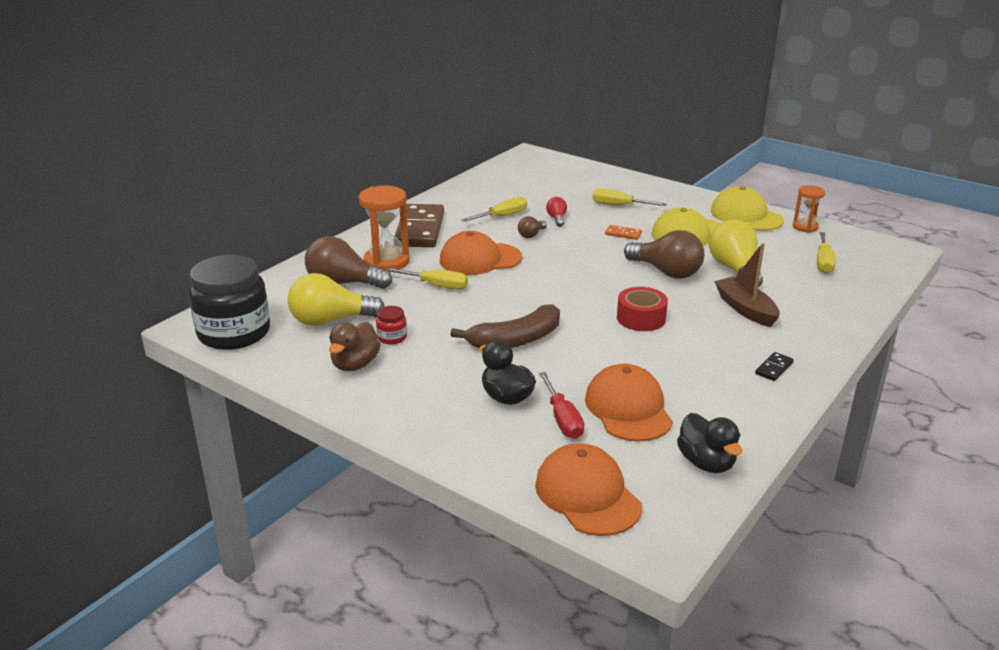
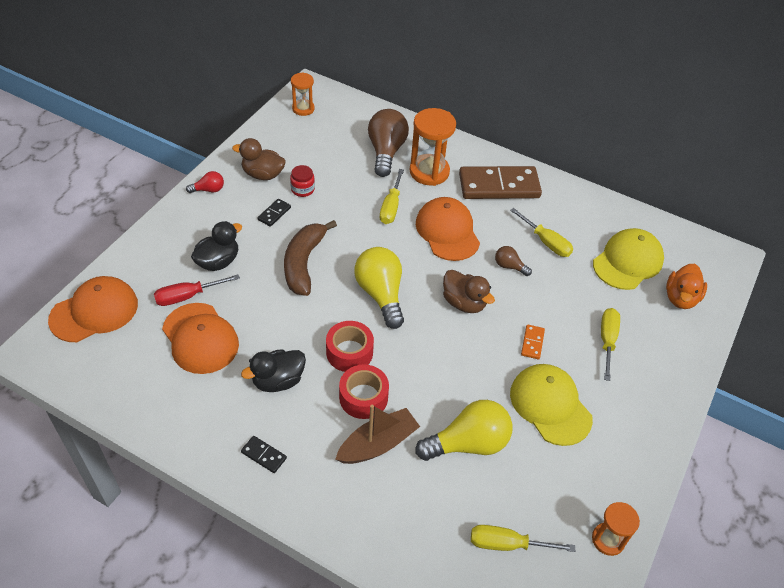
camera: 80 degrees right, 20 degrees up
black jar [189,255,270,350] -> orange hourglass [291,72,315,116]
yellow light bulb [288,273,385,326] -> yellow light bulb moved to [354,247,404,329]
brown banana [450,304,560,348] -> brown banana turned 45 degrees clockwise [284,220,337,296]
red light bulb [546,197,567,227] -> red light bulb moved to [186,171,224,193]
orange cap [585,364,673,442] -> orange cap turned 75 degrees clockwise [162,303,239,374]
brown light bulb [624,230,704,279] -> none
black duck [677,413,742,473] -> black duck moved to [241,349,306,392]
yellow cap [711,186,784,231] -> yellow cap moved to [593,228,664,290]
none -> black domino [258,199,291,227]
none -> red tape [339,364,389,419]
none -> brown duck [443,270,495,313]
none -> orange duck [666,264,707,309]

